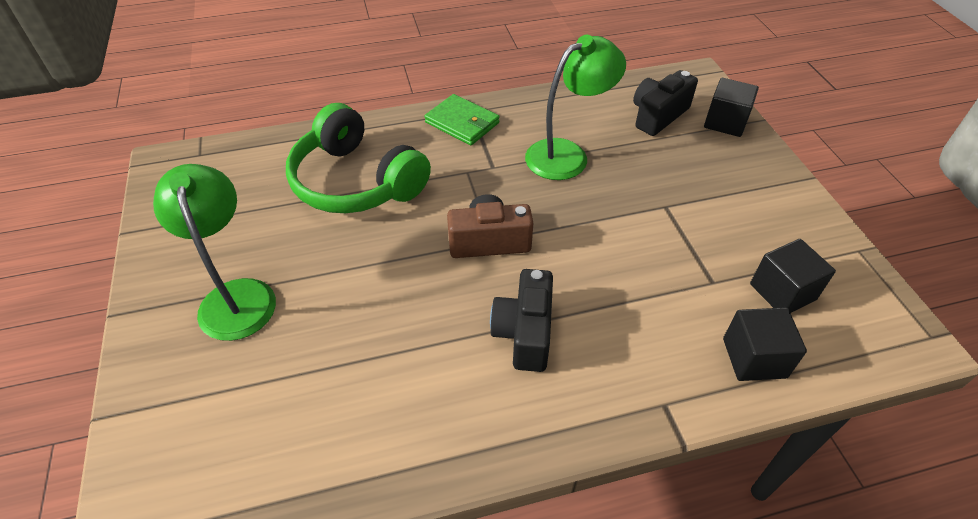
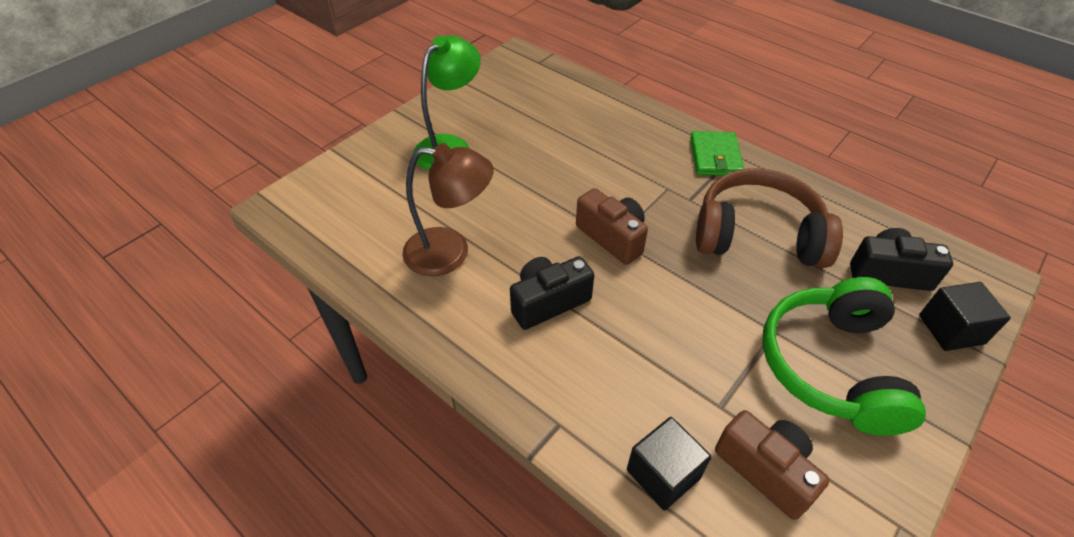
camera: 55 degrees right, 0 degrees up
green headphones [286,103,431,213] -> green headphones moved to [762,277,926,436]
green lamp [525,35,626,180] -> brown headphones [696,168,843,268]
black cube [750,239,836,313] -> brown camera [715,410,830,520]
none -> brown lamp [402,143,494,276]

